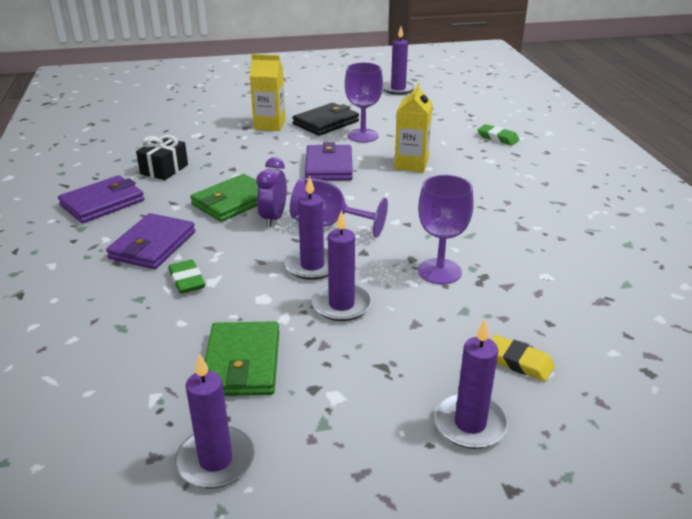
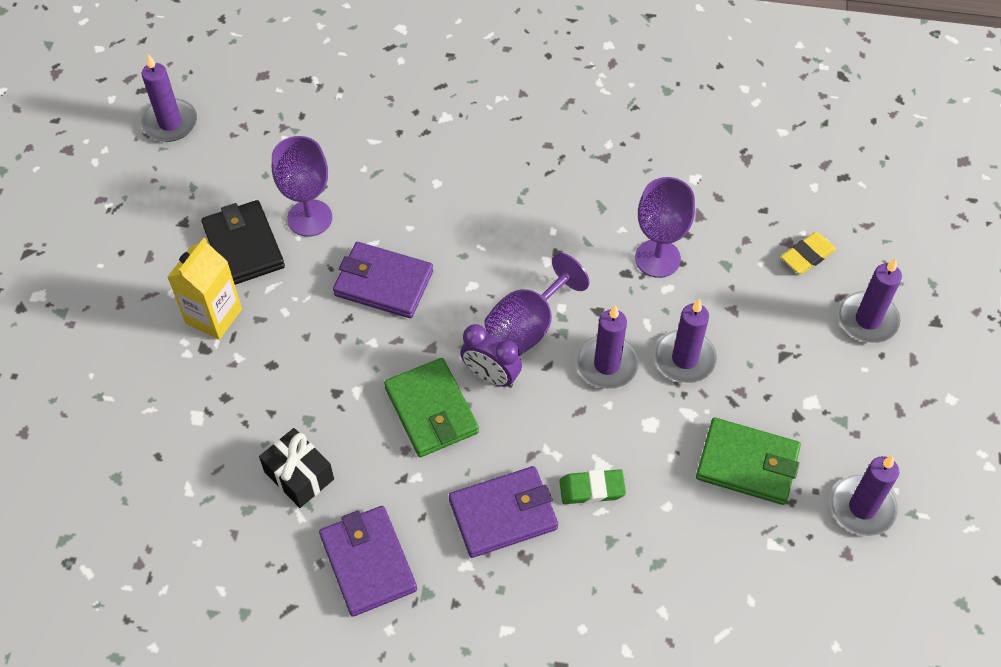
camera: 70 degrees left, 25 degrees up
purple wallet [106,213,195,269] -> purple wallet turned 60 degrees counterclockwise [449,466,558,558]
yellow carton [394,83,433,172] -> none
green eraser [477,124,519,146] -> none

